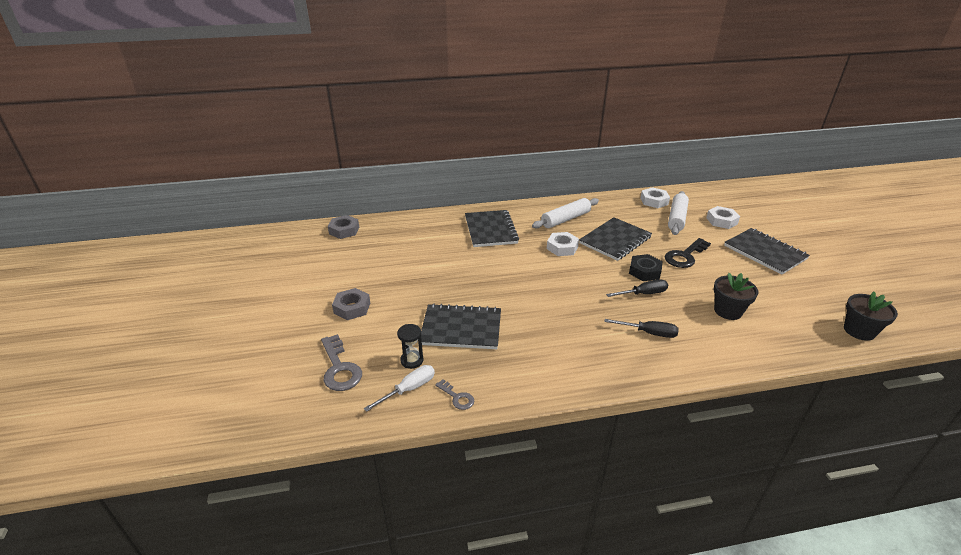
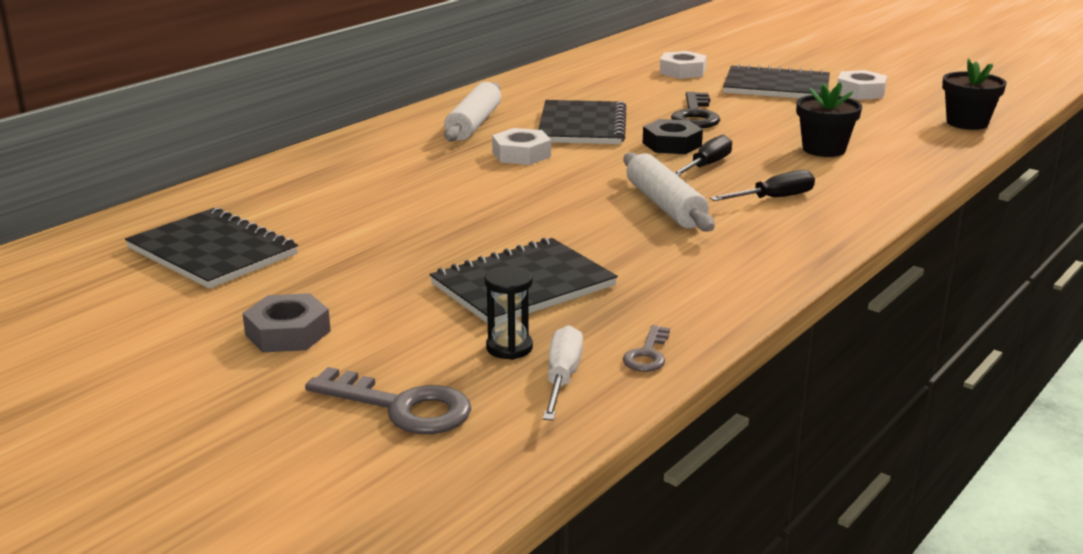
camera: 40 degrees left, 10 degrees down
grey nut [328,215,359,239] -> none
grey key [435,379,474,410] -> grey key turned 105 degrees clockwise [623,325,670,372]
black notebook [465,210,519,247] -> black notebook moved to [125,207,298,289]
white nut [640,187,670,208] -> white nut moved to [837,70,887,100]
white rolling pin [668,191,689,235] -> white rolling pin moved to [624,152,715,232]

